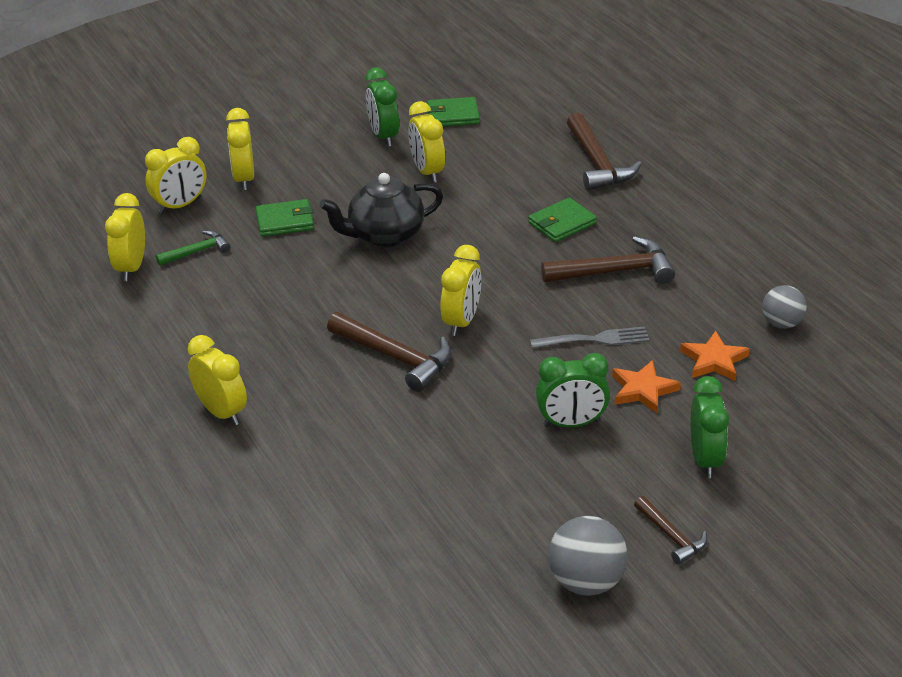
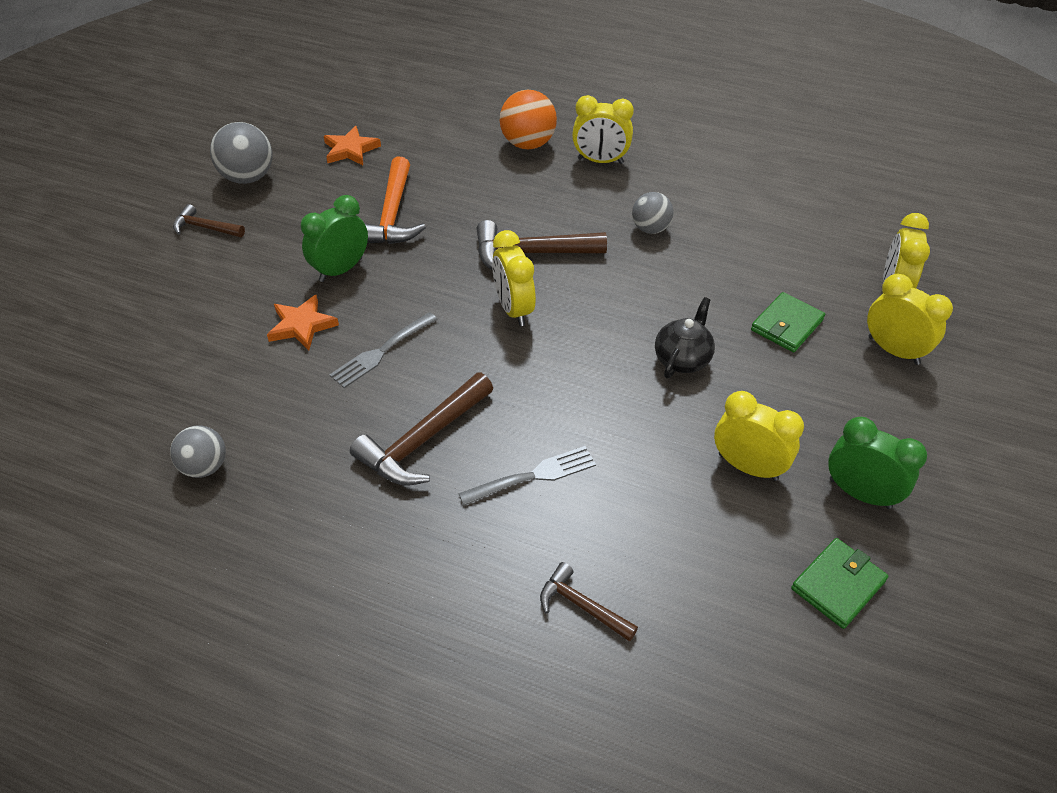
camera: 140 degrees right, 10 degrees up
yellow clock [105,193,145,281] -> none
green hammer [156,230,230,266] -> none
black teapot [320,173,443,248] -> black teapot [655,297,715,378], size x0.66
green wallet [528,197,597,242] -> grey fork [458,446,596,506]
brown hammer [567,113,642,191] -> brown hammer [540,562,638,642], size x0.58
orange star [680,331,750,381] -> orange star moved to [324,126,381,165]
green clock [691,376,729,478] -> none
none -> orange hammer [365,157,426,244]
none -> orange ball [500,90,557,149]
none -> grey ball [632,192,674,234]

